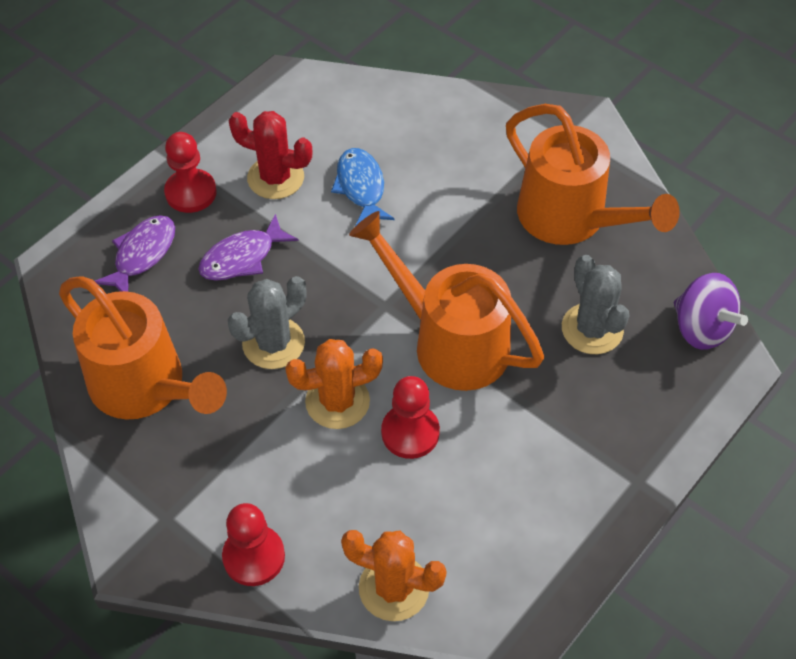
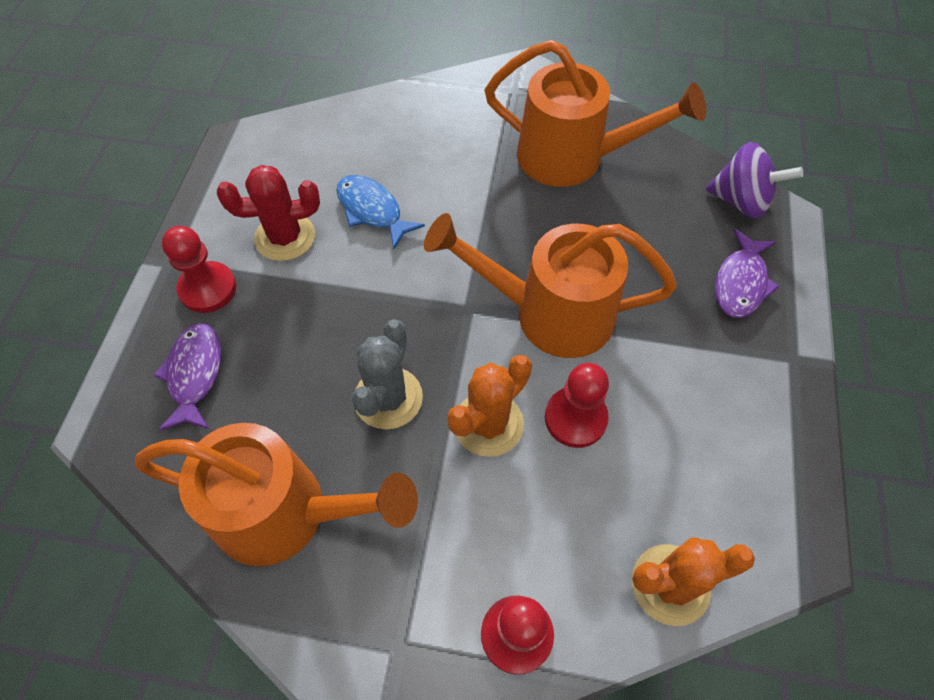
camera: 30 degrees left, 5 degrees up
purple fish [198,214,299,281] -> purple fish moved to [715,228,780,318]
grey cactus [562,255,630,354] -> none

